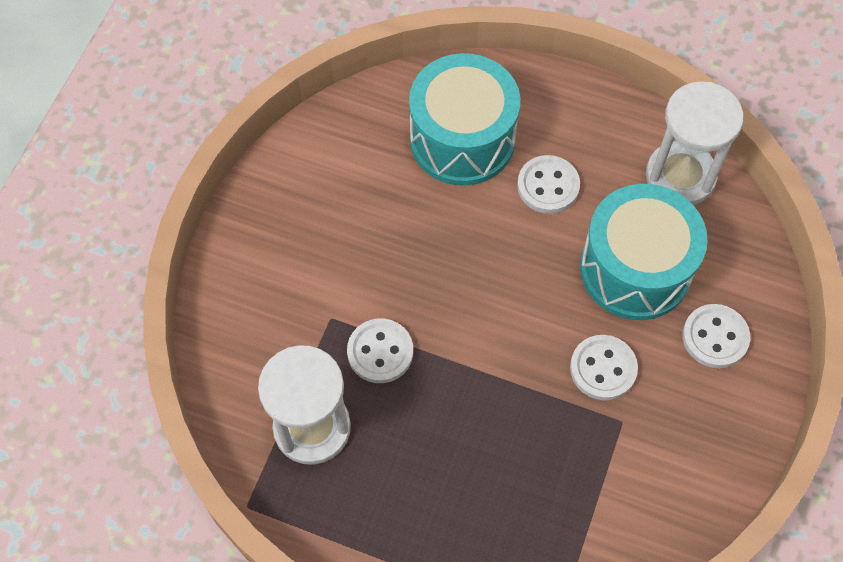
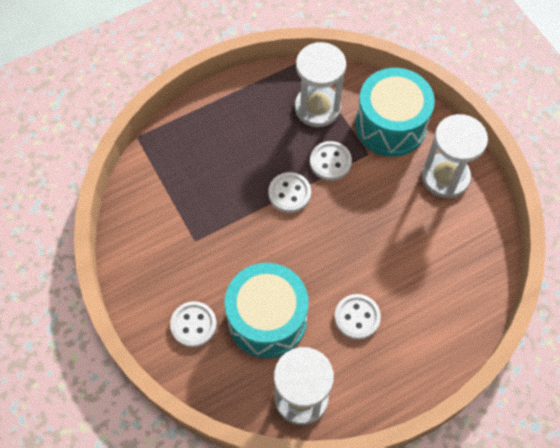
camera: 130 degrees right, 0 degrees up
turquoise drum [409,53,520,186] -> turquoise drum moved to [355,68,435,157]
white button [570,335,638,400] -> white button moved to [268,172,311,213]
none -> white hourglass [422,114,488,198]

